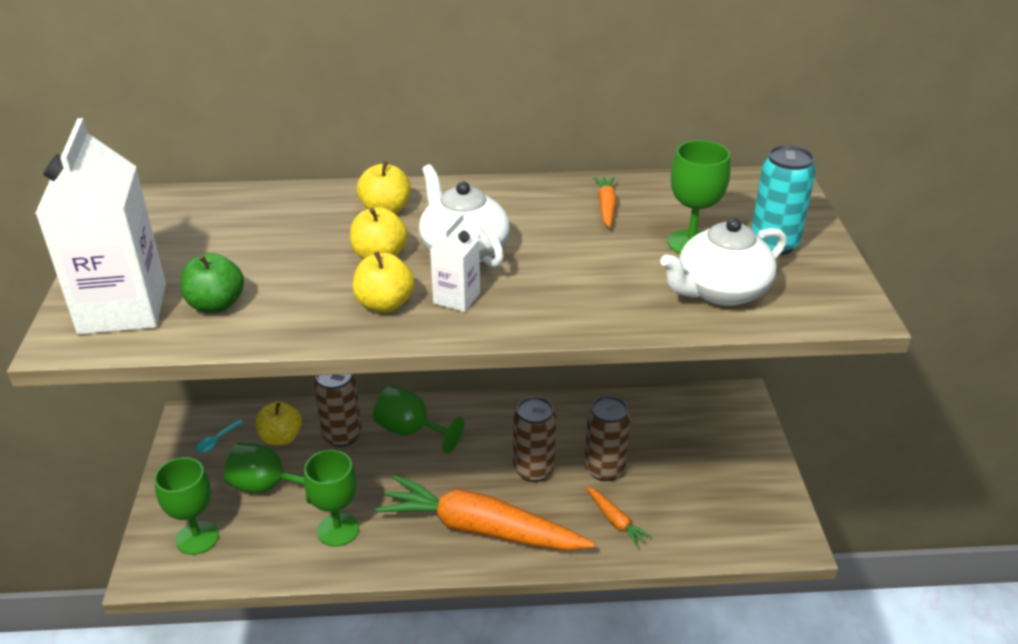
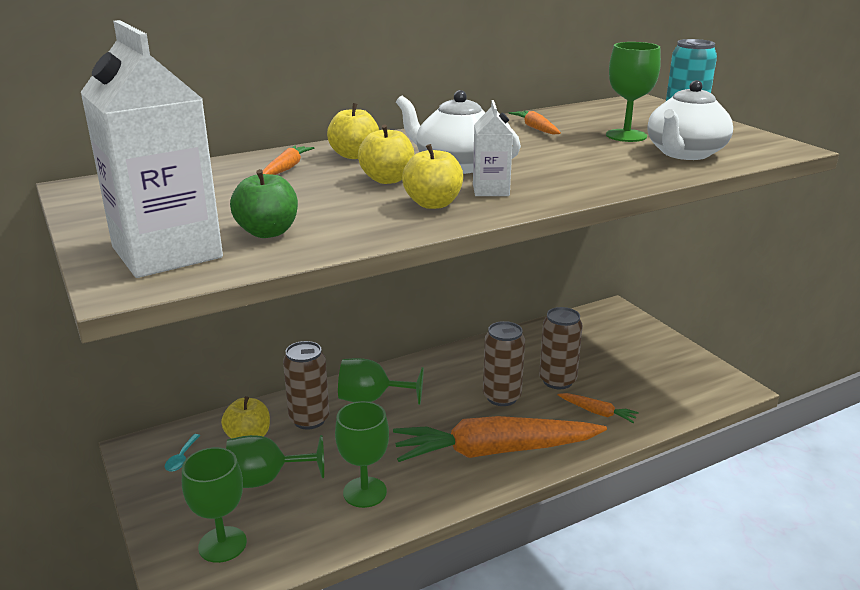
camera: 25 degrees left, 10 degrees down
none -> orange carrot [263,145,314,175]

